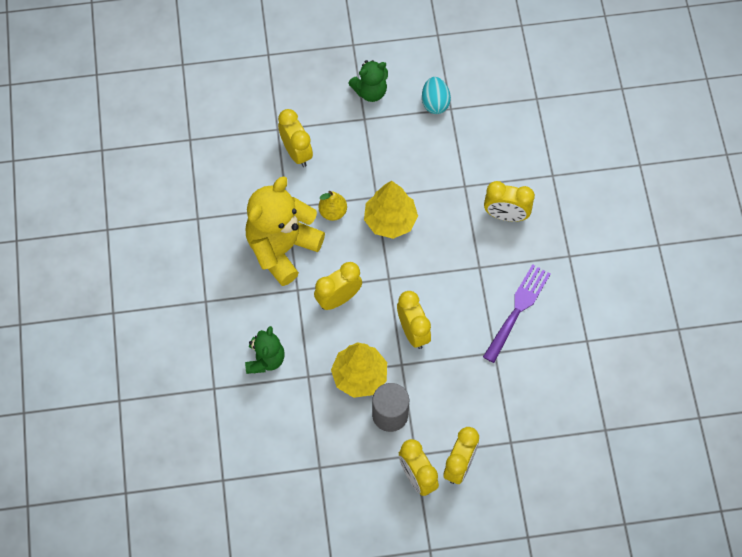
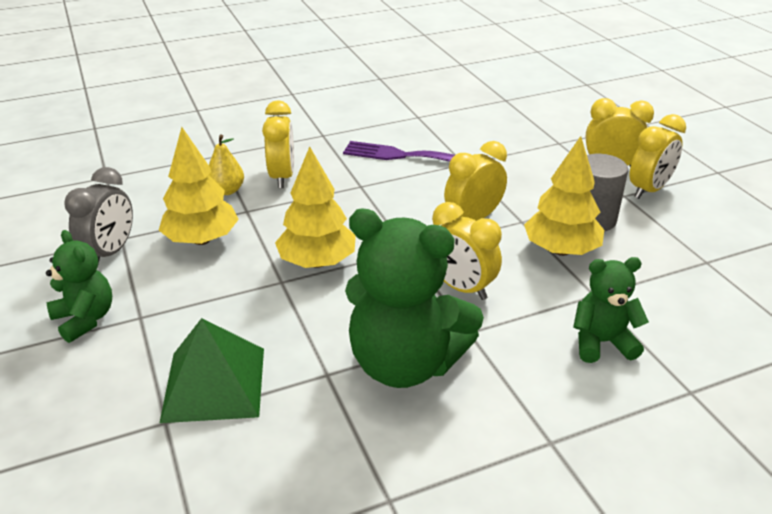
camera: 105 degrees left, 30 degrees down
yellow teddy bear [245,176,325,286] -> green teddy bear [345,209,484,388]
yellow clock [278,109,313,167] -> green pyramid [160,318,264,423]
yellow pear [318,191,347,221] -> yellow pear moved to [209,135,244,195]
turquoise egg [422,77,451,114] -> grey clock [64,167,133,264]
none -> yellow tree [159,127,239,245]

